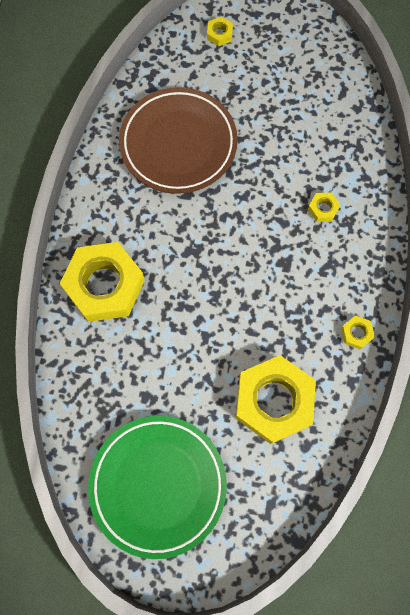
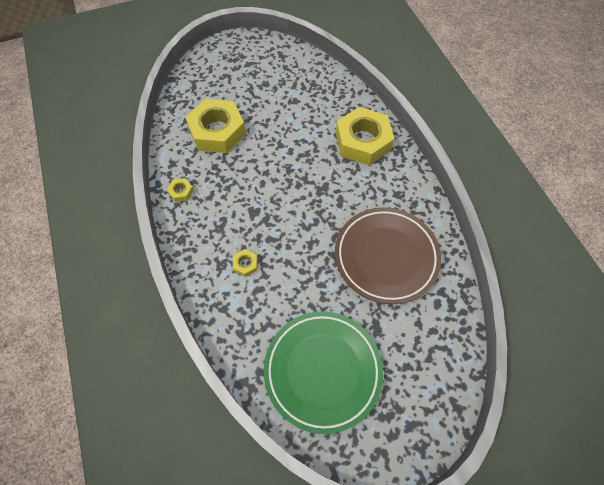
camera: 150 degrees right, 10 degrees down
green plate [88,416,227,559] -> green plate moved to [264,311,383,434]
yellow nut [207,16,233,46] -> none

